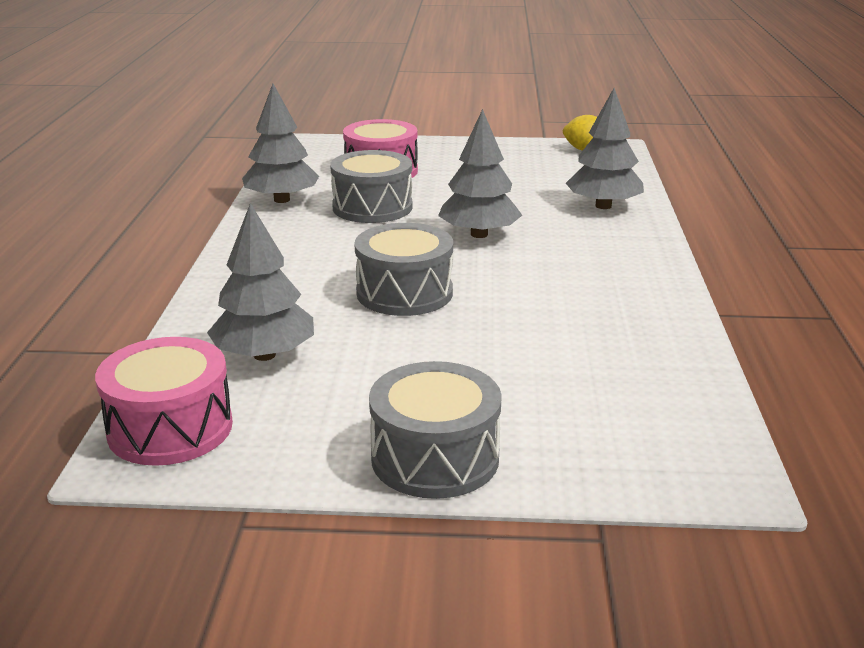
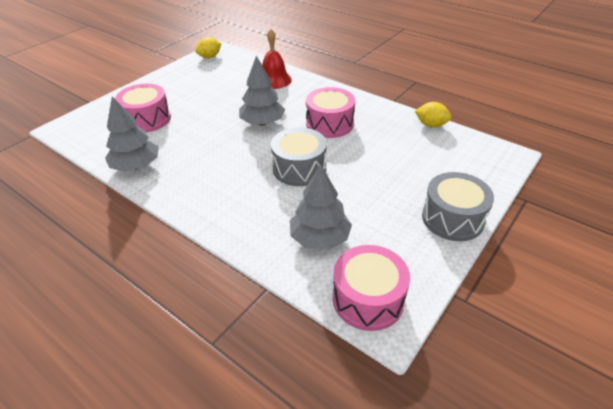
camera: 55 degrees left, 15 degrees up
grey drum [330,150,413,223] -> none
grey tree [566,88,644,209] -> red bell [262,29,292,89]
none -> pink drum [306,87,355,138]
none -> yellow lemon [415,102,451,128]

